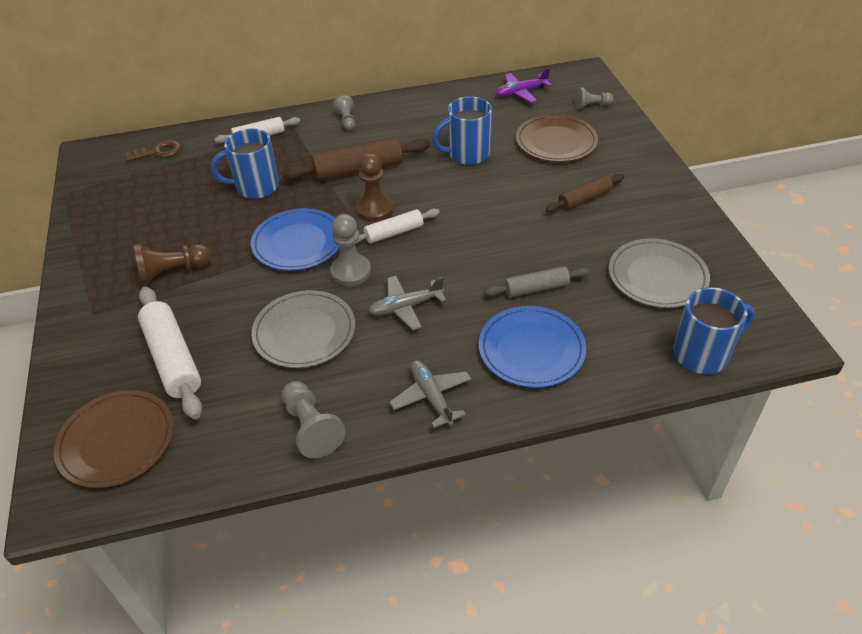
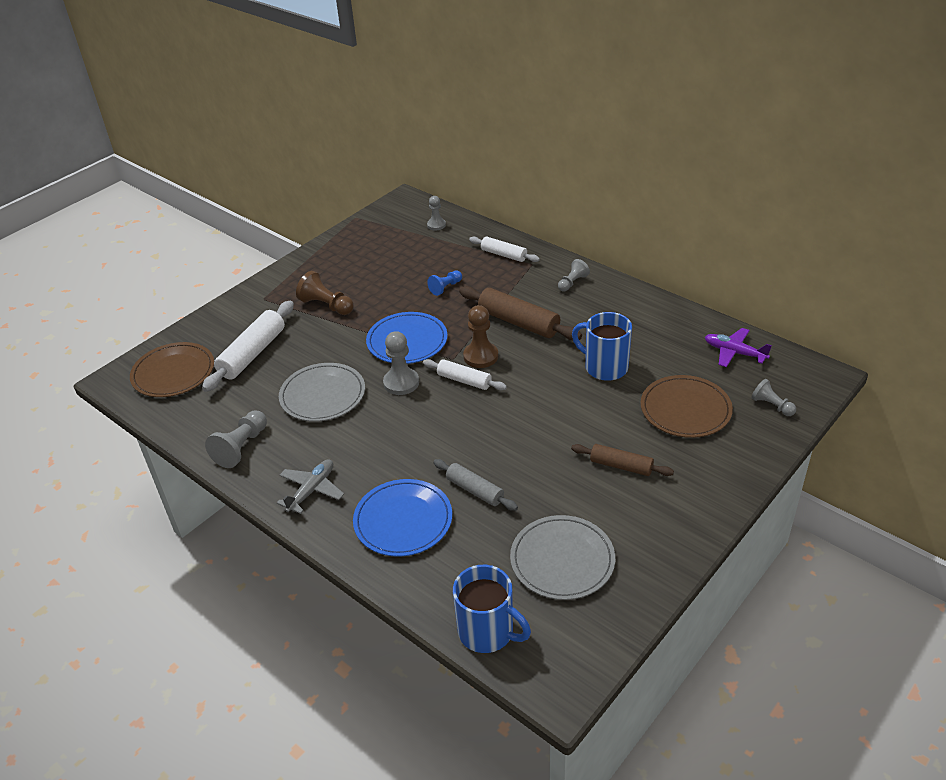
camera: 55 degrees right, 5 degrees down
brown key [125,140,181,162] -> grey pawn [427,196,446,230]
blue mug [211,129,279,199] -> blue pawn [427,271,462,296]
grey plane [368,276,446,330] -> none

